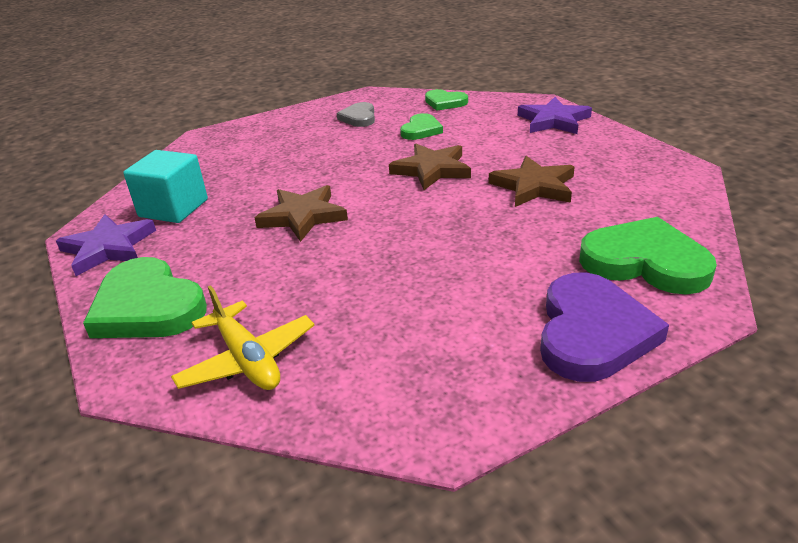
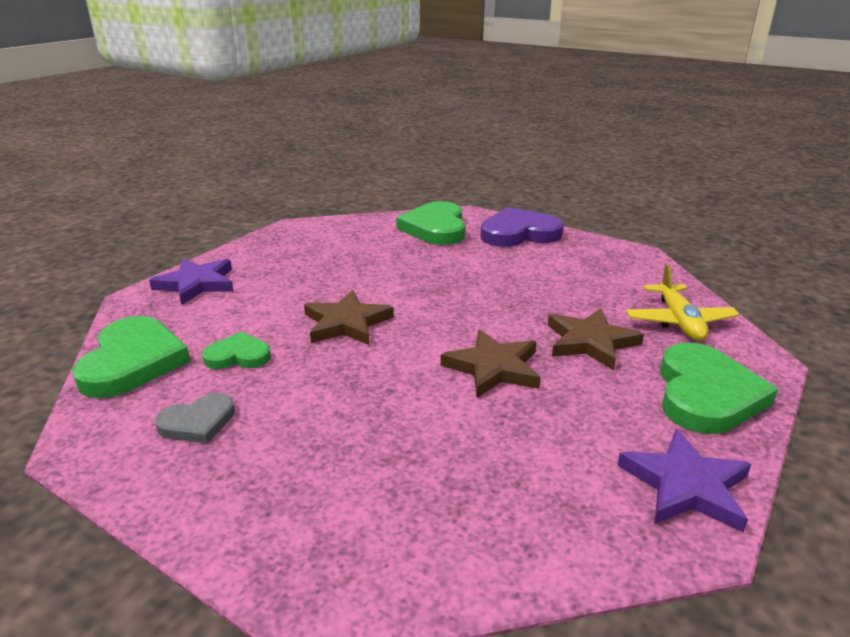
camera: 120 degrees left, 5 degrees down
turquoise cube [123,150,208,223] -> none
yellow plane [171,285,314,390] -> yellow plane turned 150 degrees clockwise [626,264,740,341]
green heart [425,89,468,111] -> green heart [72,316,190,398], size x1.79
brown star [489,156,575,207] -> brown star moved to [548,308,644,370]

